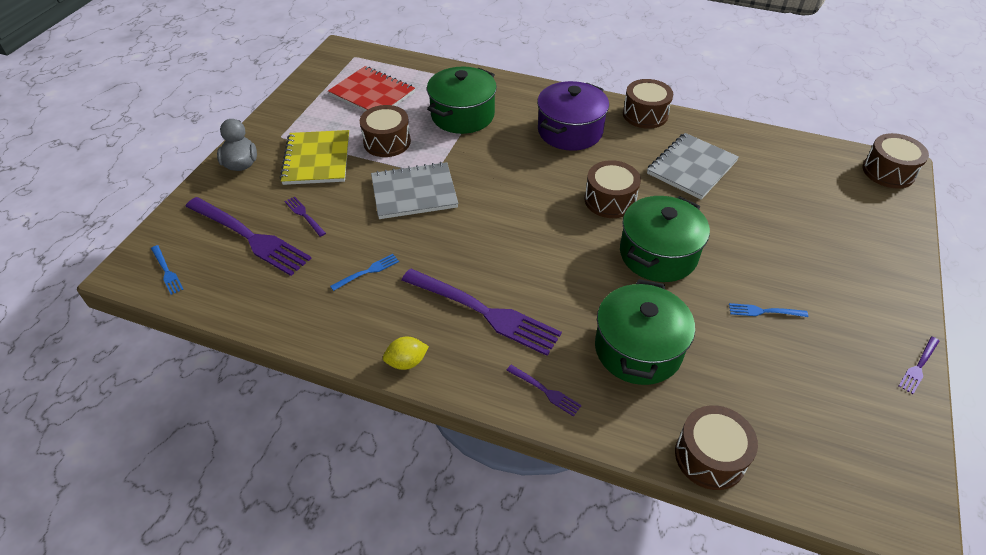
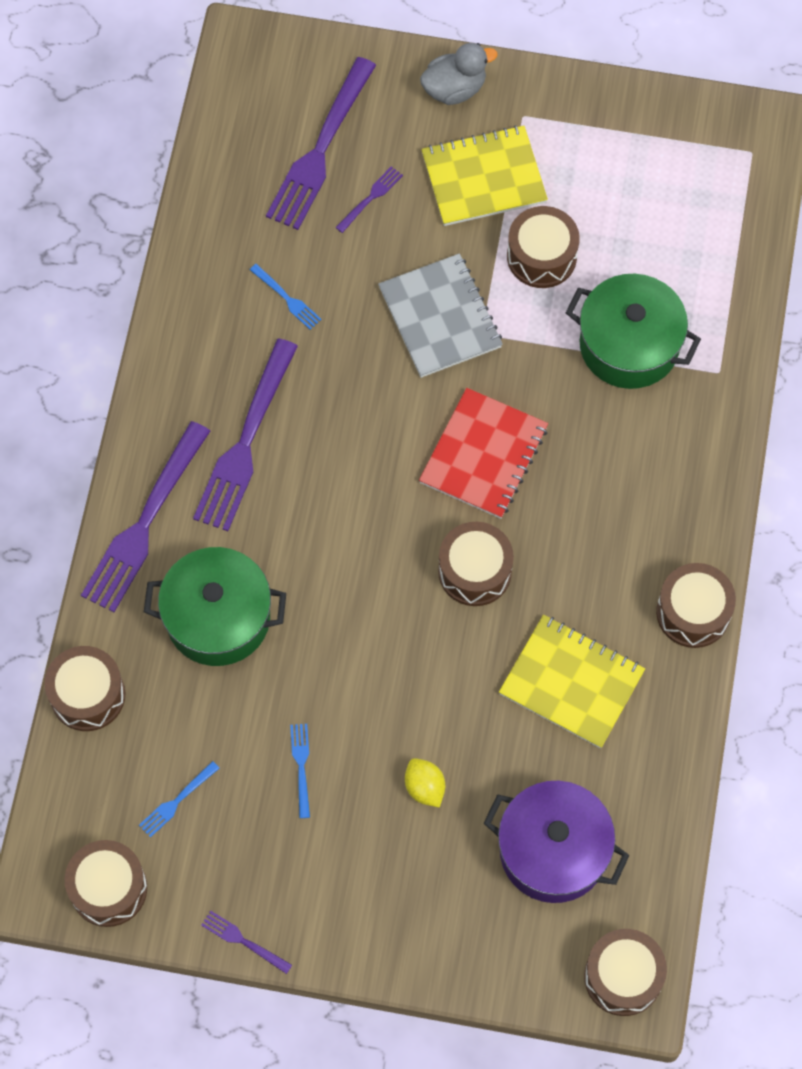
camera: 80 degrees right, 20 degrees up
blue fork [151,245,184,295] -> blue fork moved to [139,761,220,838]
red notebook [328,66,415,111] -> red notebook moved to [419,388,548,519]
yellow lemon [383,337,429,370] -> yellow lemon moved to [405,758,445,808]
purple fork [506,365,582,417] -> purple fork [81,421,210,612], size x2.28
purple pot [537,81,609,151] -> purple pot moved to [483,781,629,903]
green pot [620,196,710,282] -> none
grey notebook [647,133,739,200] -> yellow notebook [499,615,645,748]
none -> brown drum [65,840,147,927]

